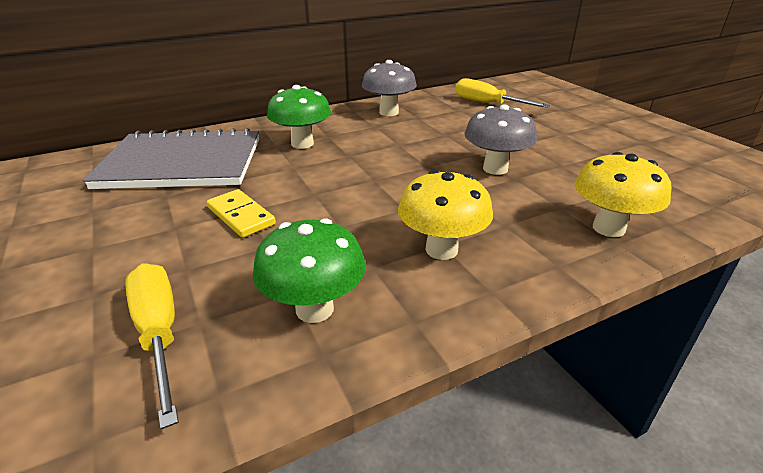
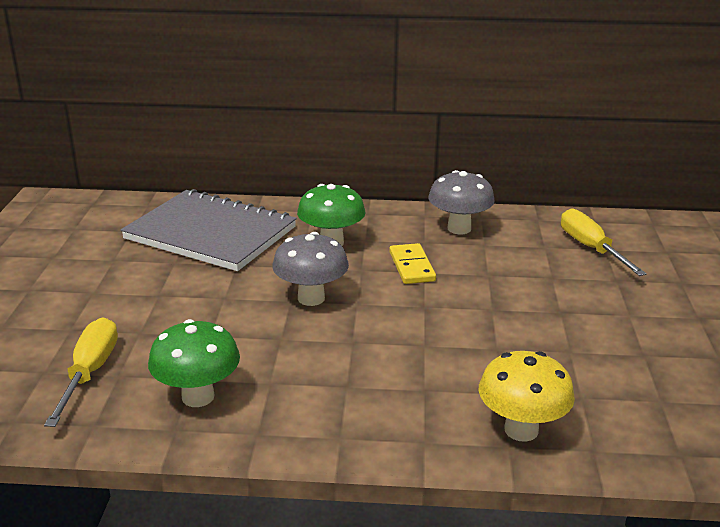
camera: 30 degrees right, 5 degrees down
yellow domino [207,189,276,238] -> yellow domino moved to [389,243,436,284]
yellow mushroom [398,170,493,260] -> none
grey mushroom [464,104,537,175] -> grey mushroom moved to [272,232,349,306]

